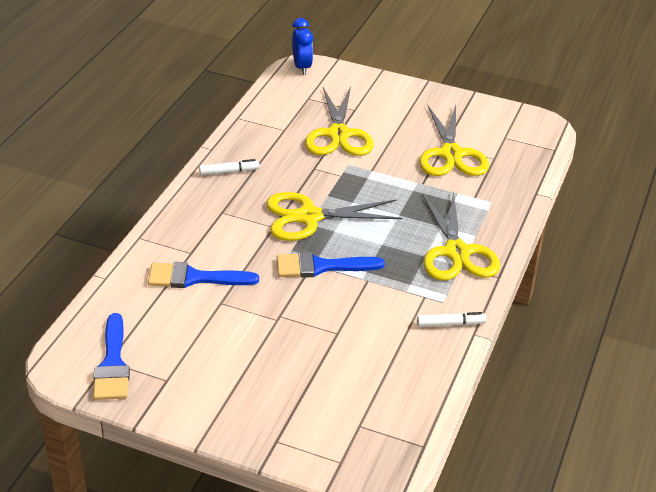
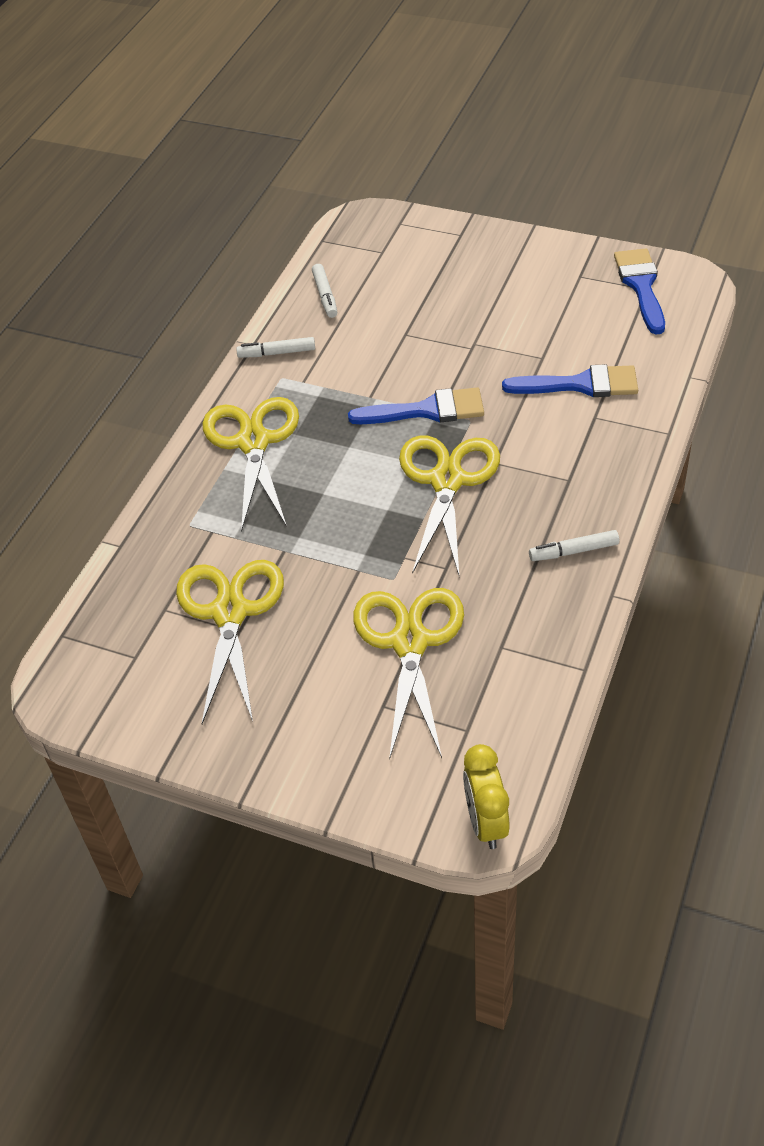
camera: 175 degrees left, 10 degrees up
yellow scissors [266,192,402,241] -> yellow scissors turned 75 degrees counterclockwise [399,436,500,575]
blue clock [292,18,313,75] -> yellow clock [463,744,510,849]
none -> white marker [312,264,337,318]

